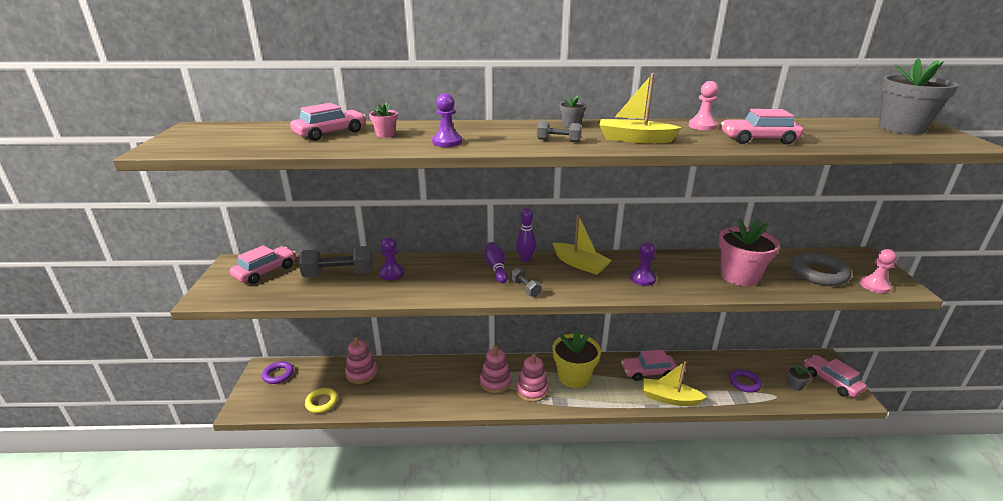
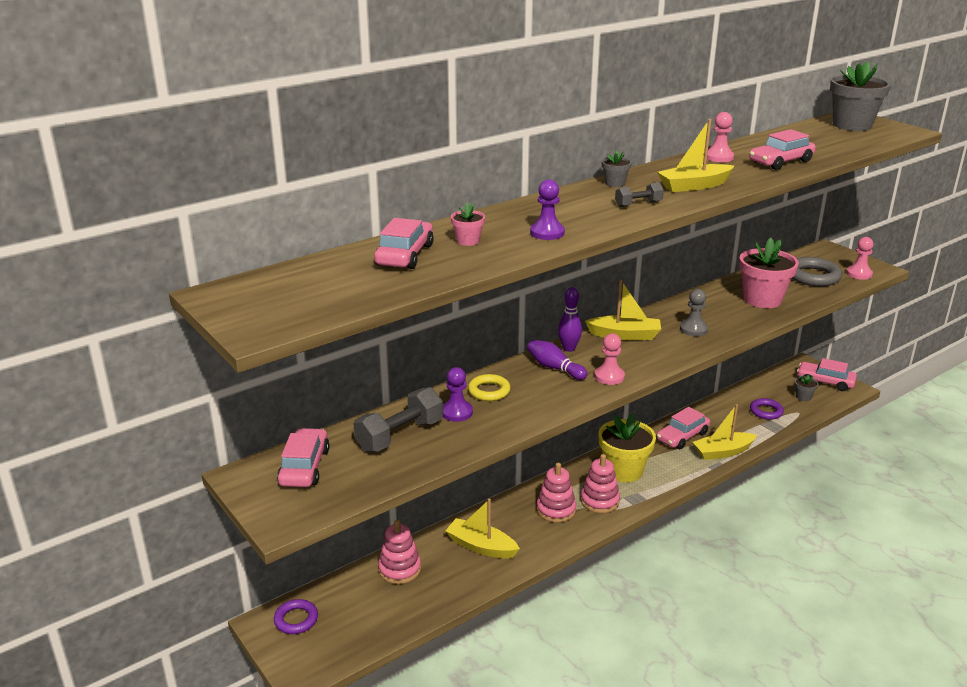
camera: 35 degrees left, 0 degrees up
yellow ring [305,388,338,413] -> yellow ring moved to [468,374,511,401]
grey dumbbell [511,267,542,297] -> pink pawn [594,333,625,385]
purple pawn [630,242,656,286] -> grey pawn [680,289,708,336]
none -> yellow boat [445,499,520,559]

